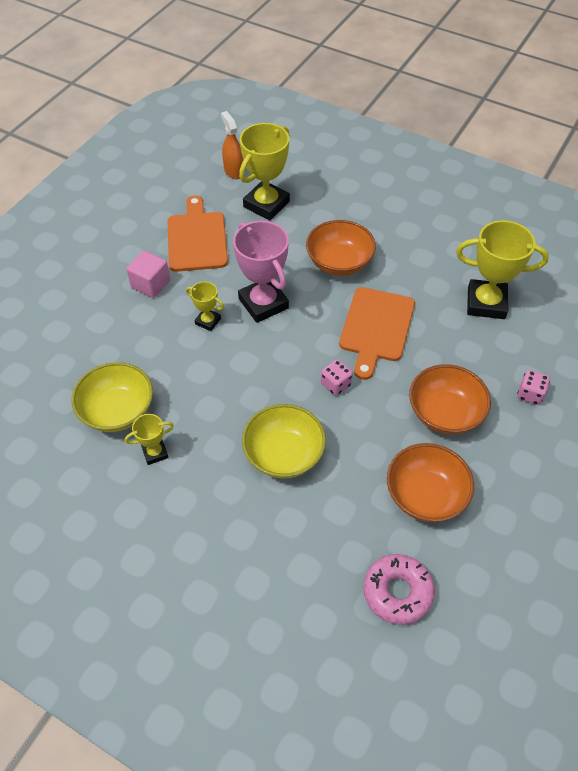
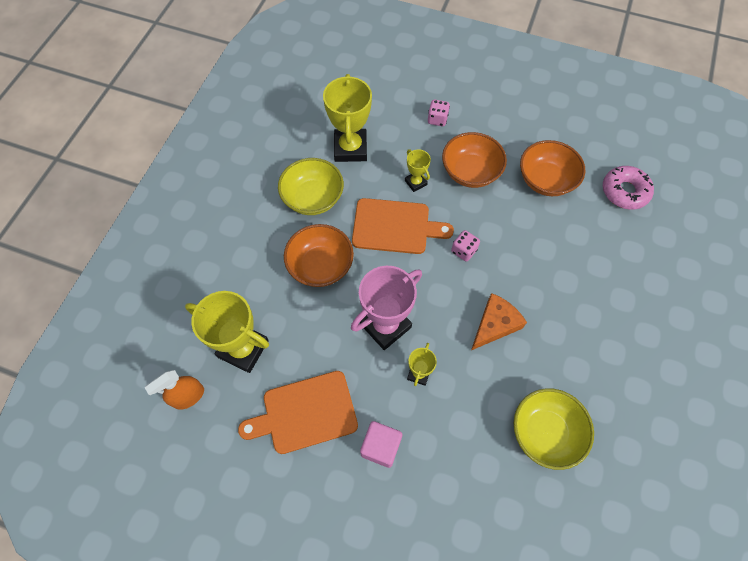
camera: 100 degrees left, 10 degrees up
yellow trophy [125,414,174,465] -> yellow trophy moved to [405,149,431,192]
yellow bowl [242,404,326,479] -> yellow bowl moved to [278,158,344,215]
none -> orange cheese [471,293,527,350]

